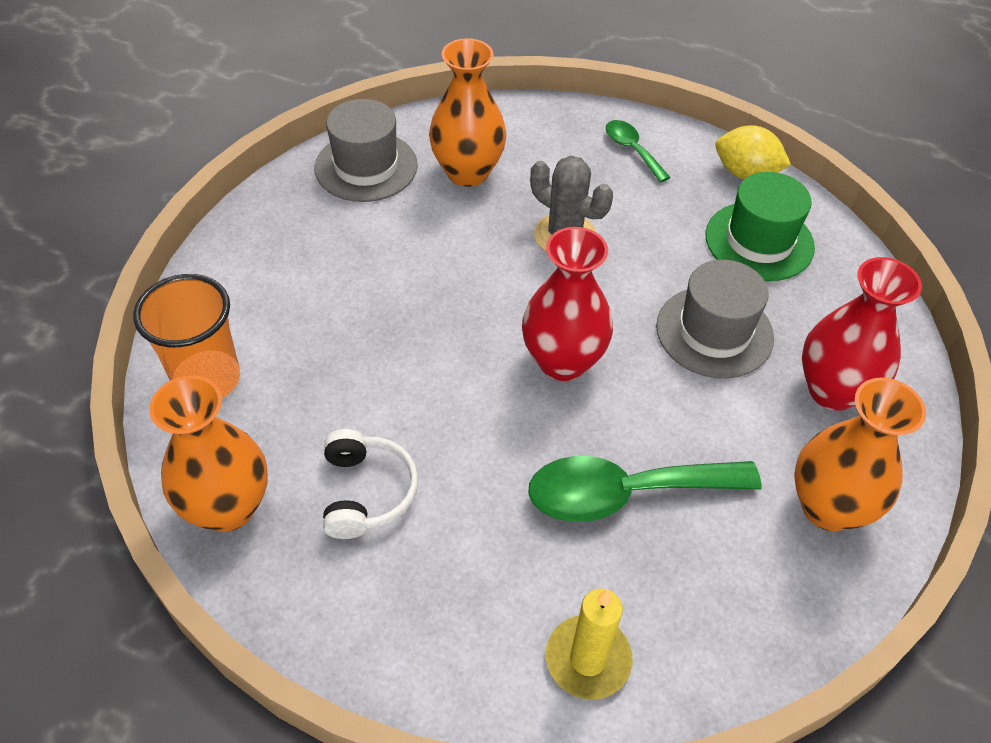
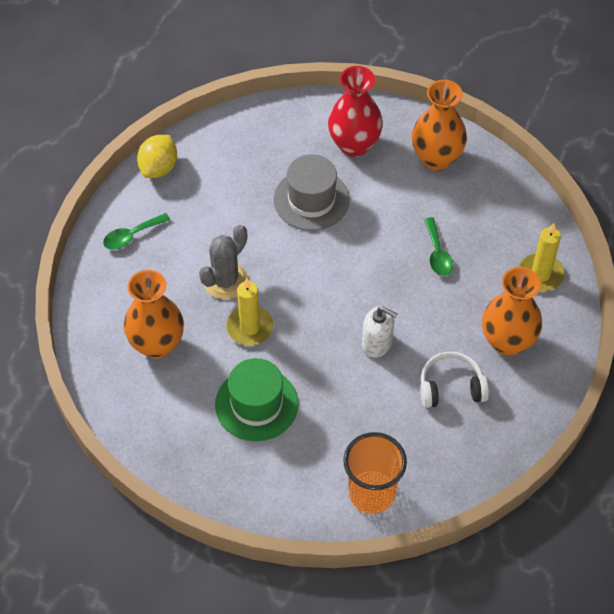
camera: 90 degrees left, 5 degrees up
orange vase [149,375,268,532] -> orange vase moved to [482,267,542,356]
grey hat [314,99,418,202] -> none
red vase [522,227,613,381] -> none
green spoon [528,456,762,522] -> green spoon [424,217,453,276], size x0.53
green hat [705,172,815,281] -> green hat moved to [215,358,298,442]
none -> yellow candle [226,278,273,346]
none -> white soap dispenser [362,306,398,358]

